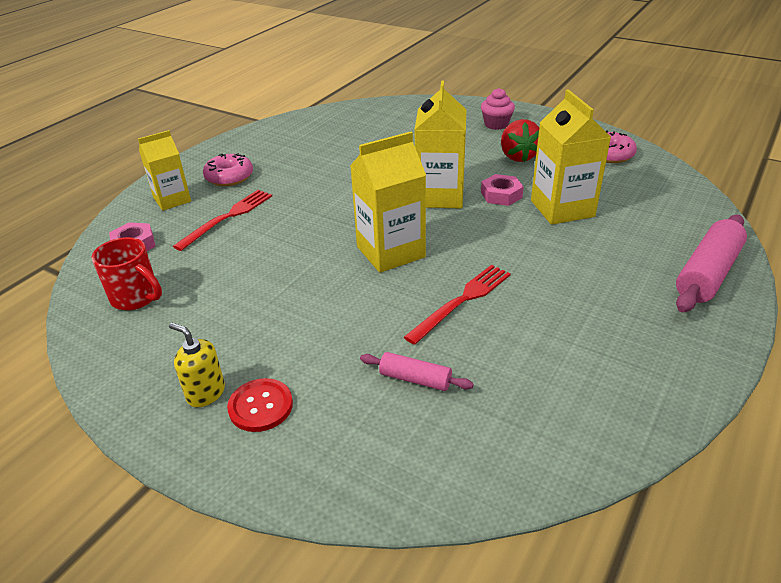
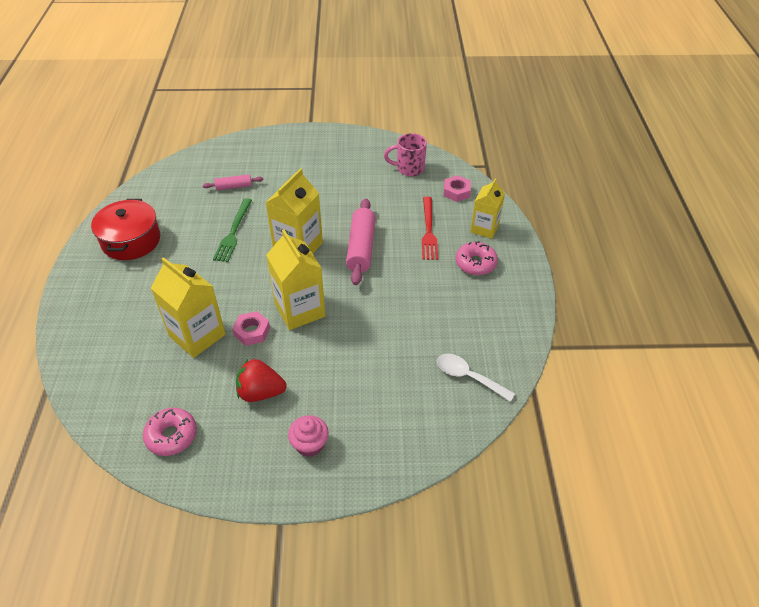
camera: 145 degrees right, 10 degrees up
red mug [91,237,162,310] -> pink mug [384,133,427,176]
yellow soap dispenser [169,323,225,407] -> none
red button [227,378,293,432] -> none
red fork [404,265,511,345] -> green fork [213,198,252,262]
red strawberry [501,119,539,162] -> red strawberry turned 45 degrees counterclockwise [236,359,287,402]
pink rolling pin [676,215,747,312] -> pink rolling pin moved to [346,199,376,285]
none -> red pot [91,199,160,260]
none -> white spoon [437,354,515,402]

